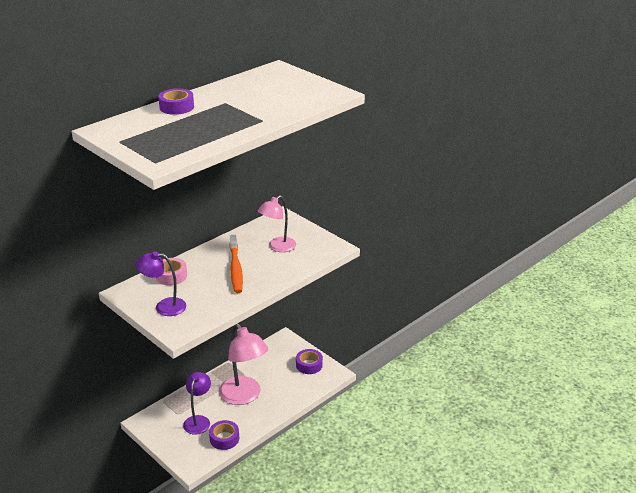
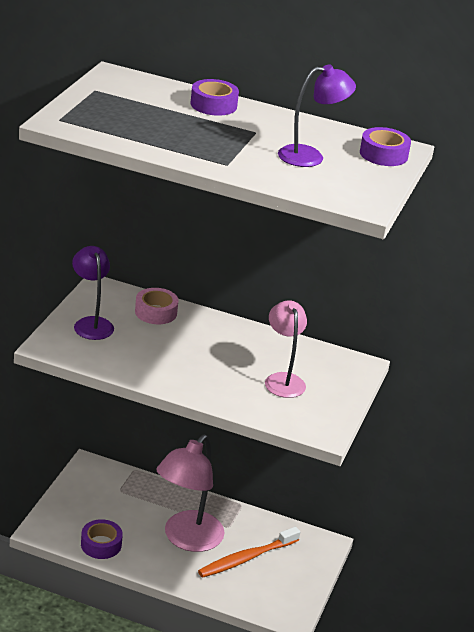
camera: 60 degrees right, 0 degrees up
purple lamp [183,372,211,435] -> purple lamp moved to [278,64,356,167]
orange toothbrush [229,235,243,293] -> orange toothbrush moved to [198,527,300,578]
pink lamp [258,195,296,252] -> pink lamp turned 60 degrees clockwise [265,300,307,398]
purple tape [296,349,323,374] -> purple tape moved to [360,127,411,166]

